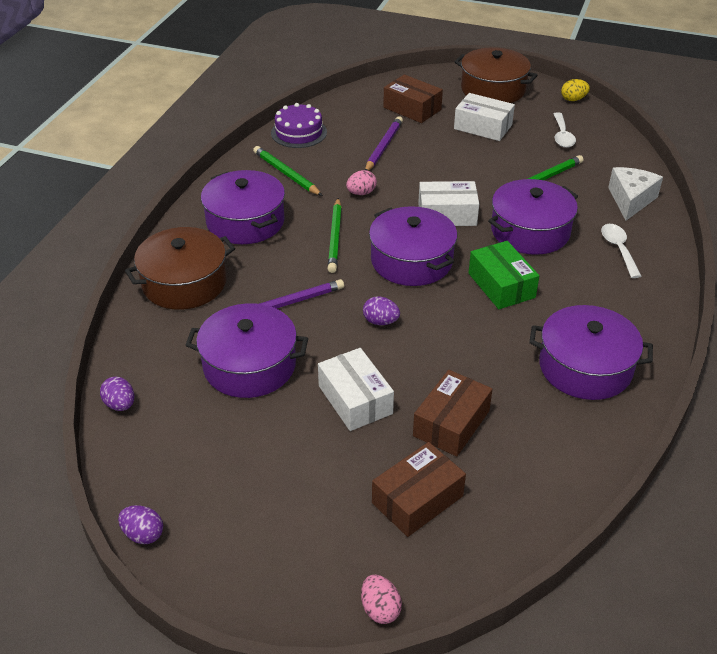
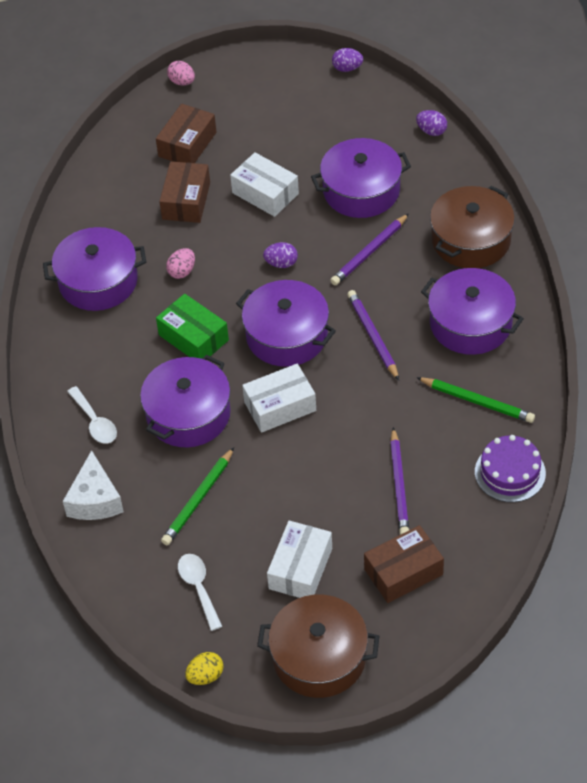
camera: 160 degrees right, 10 degrees up
green pencil [328,198,342,273] -> purple pencil [347,290,399,381]
pink egg [346,170,377,195] -> pink egg moved to [166,248,195,279]
brown box [383,74,443,123] -> brown box turned 45 degrees counterclockwise [364,525,444,603]
white box [454,93,515,141] -> white box turned 75 degrees counterclockwise [267,521,332,598]

